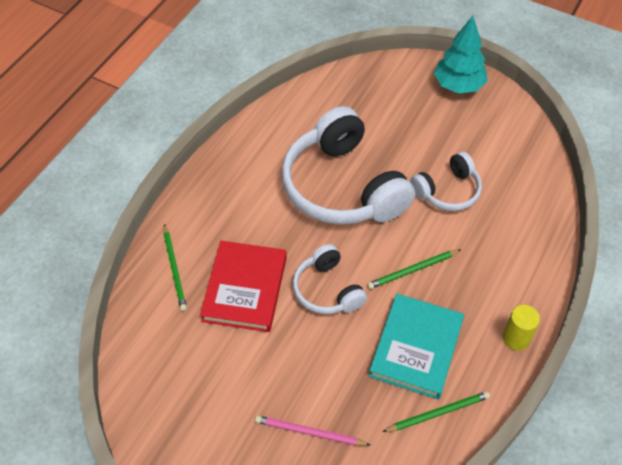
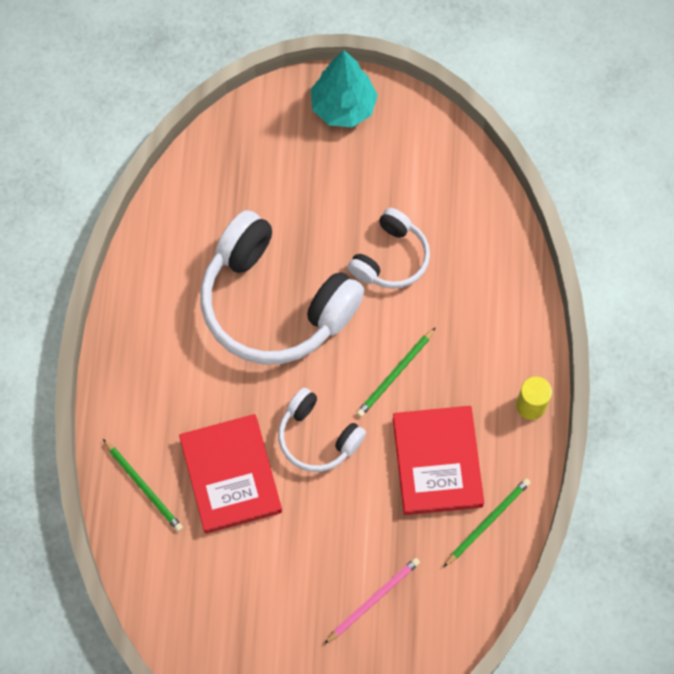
camera: 25 degrees left, 15 degrees up
pink pencil [255,415,370,446] -> pink pencil turned 150 degrees clockwise [324,558,420,644]
turquoise book [369,294,464,399] -> red book [393,406,484,515]

